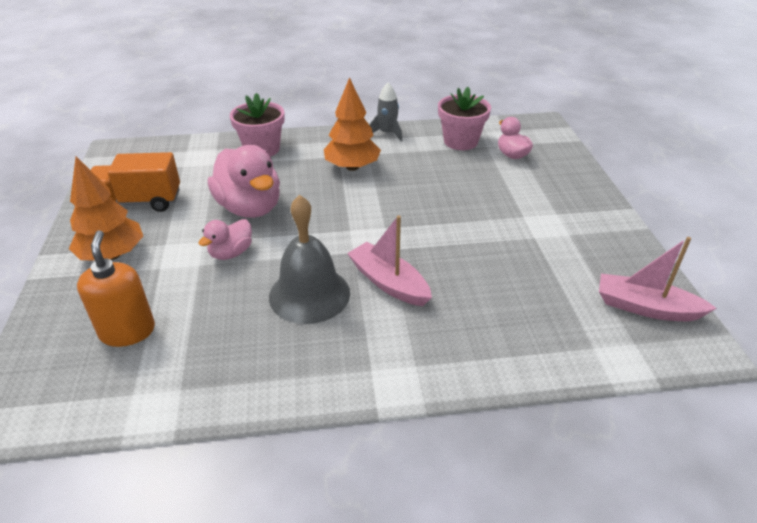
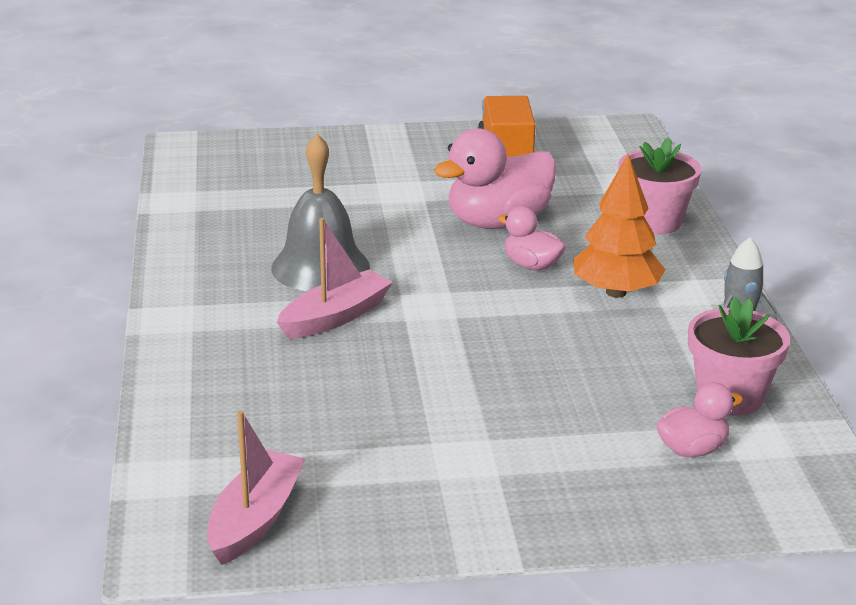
camera: 90 degrees right, 10 degrees down
orange tree [69,156,143,261] -> none
orange soap dispenser [77,230,155,347] -> none
pink duck [199,219,252,260] -> pink duck moved to [498,206,566,271]

